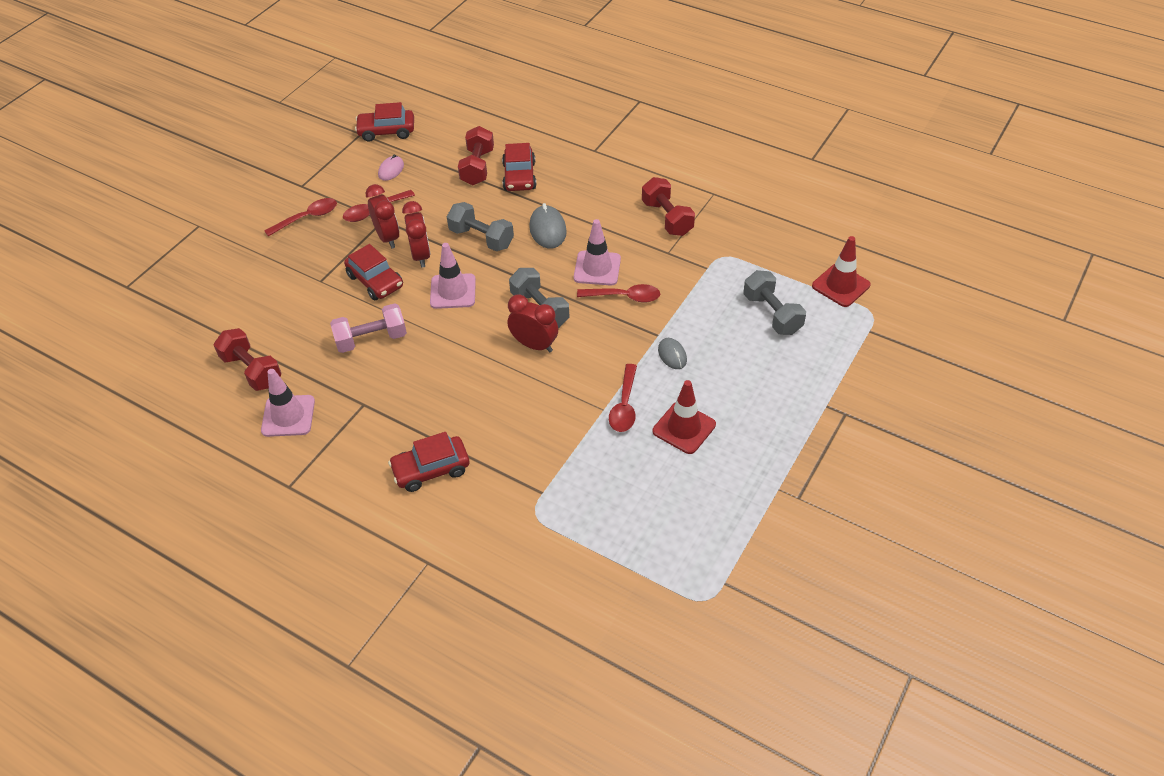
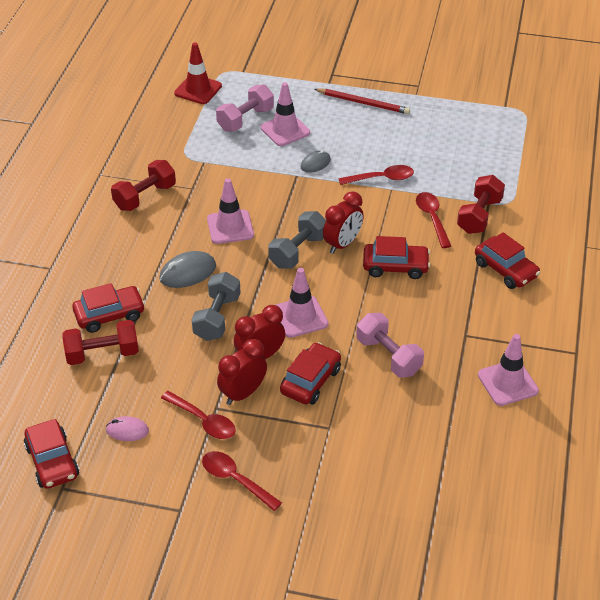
camera: 110 degrees left, 5 degrees down
red dumbbell [214,328,281,391] -> red dumbbell moved to [457,175,505,234]
red clock [507,294,558,352] -> red clock turned 150 degrees counterclockwise [323,191,364,254]
red spoon [577,284,660,303] -> red spoon moved to [416,192,451,248]
red traffic cone [653,380,716,454] -> none
grey dumbbell [743,270,806,335] -> pink dumbbell [216,84,274,132]
none -> pink traffic cone [261,82,310,146]
none -> red pencil [314,89,410,114]
none -> red car [363,236,430,279]

